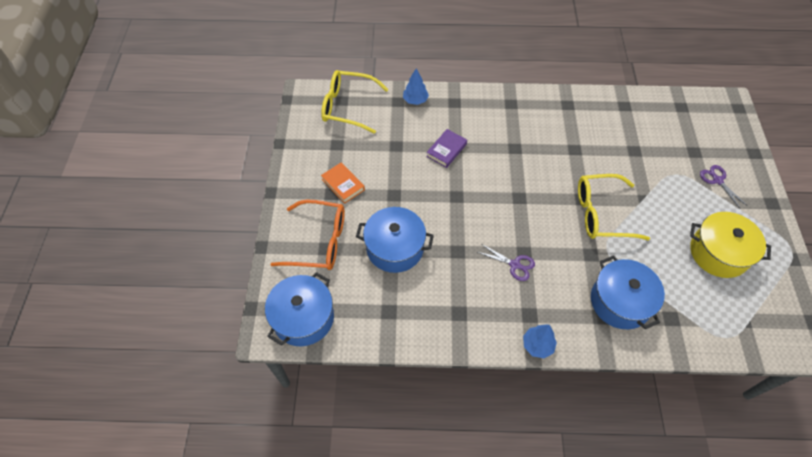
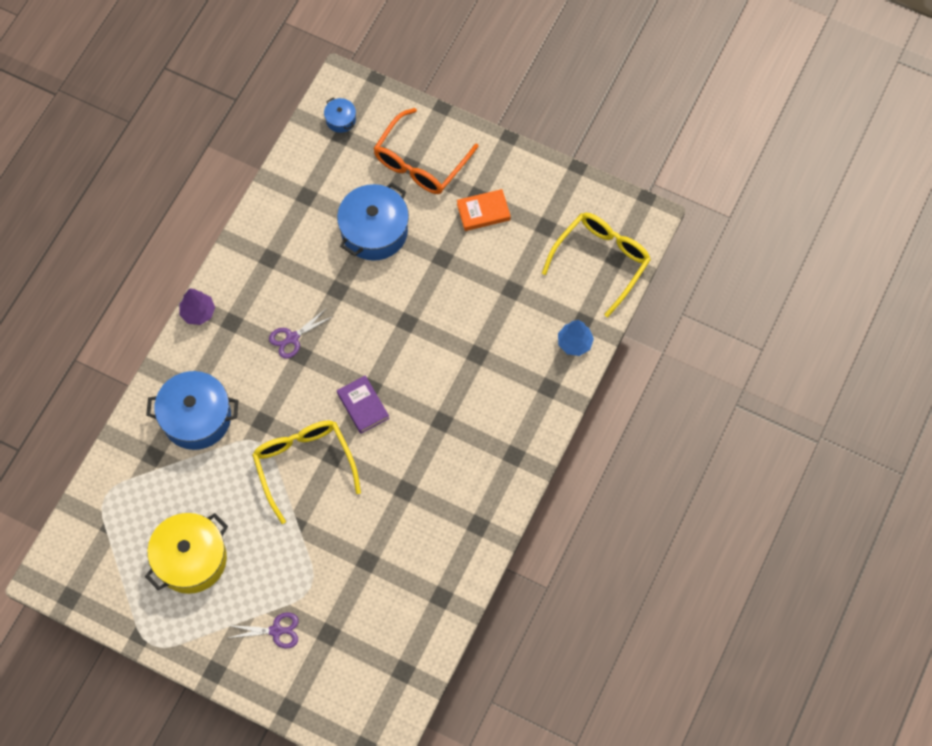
camera: 115 degrees right, 10 degrees up
blue pot [265,272,334,346] -> blue pot [324,98,356,133], size x0.46
purple book [426,129,467,168] -> purple book moved to [337,375,389,434]
blue tree [523,325,557,358] -> purple tree [180,288,215,325]
yellow glasses [578,174,650,240] -> yellow glasses turned 45 degrees counterclockwise [252,420,361,524]

